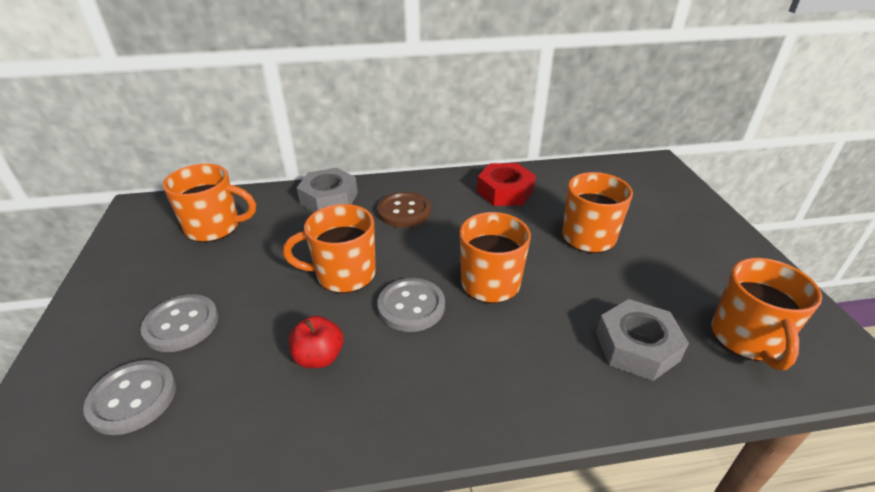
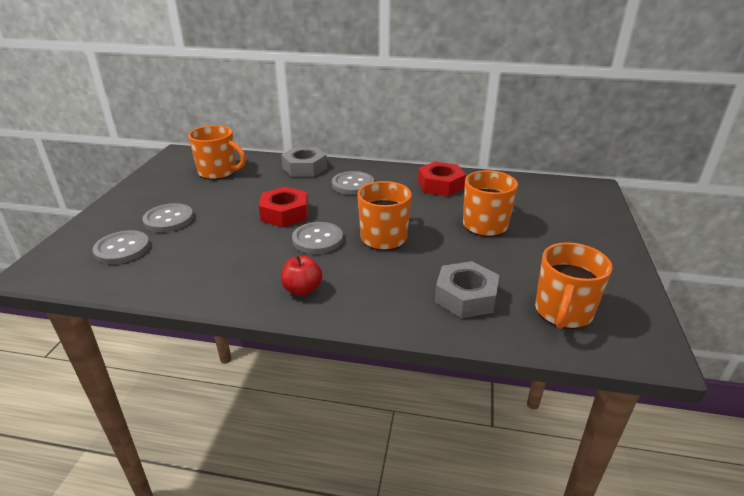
camera: 20 degrees right, 5 degrees down
orange mug [283,204,376,293] -> red nut [259,187,308,227]
red apple [289,316,343,368] -> red apple moved to [281,255,322,296]
brown button [377,192,431,228] -> grey button [332,171,374,195]

